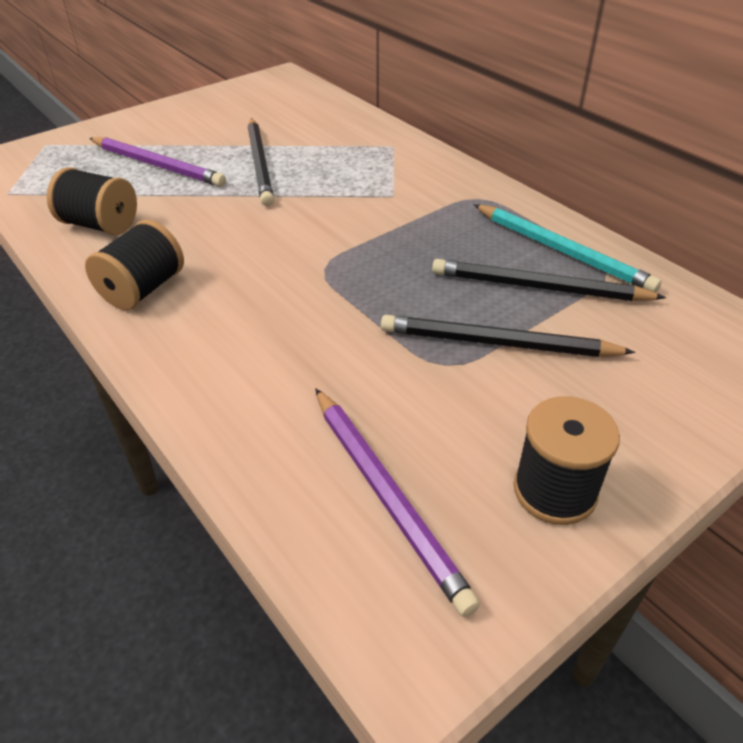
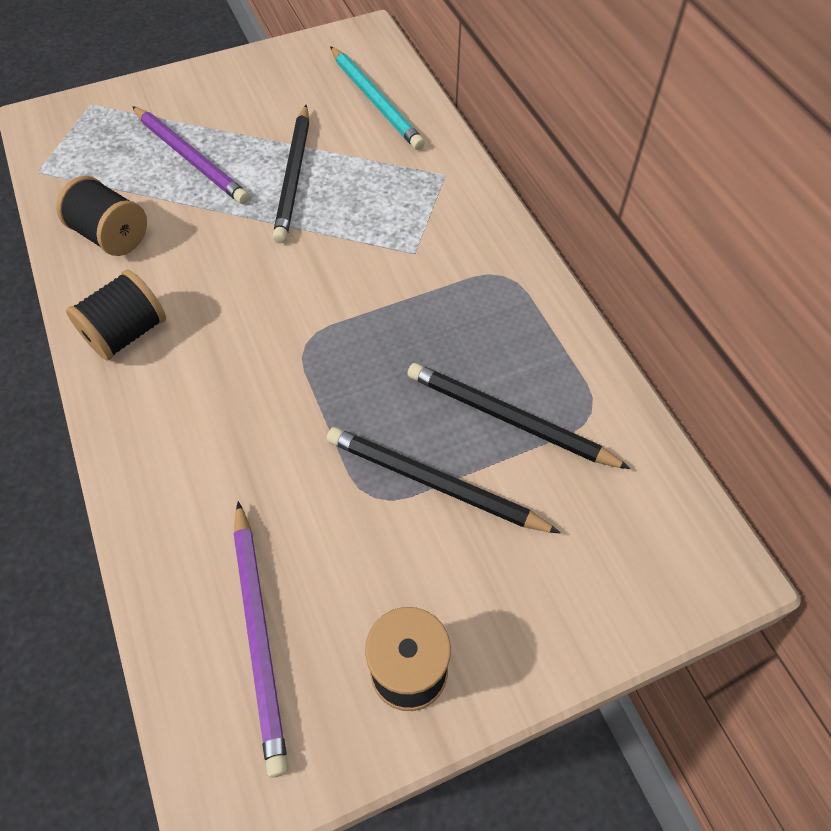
camera: 15 degrees right, 15 degrees up
turquoise pencil [474,204,662,293] -> turquoise pencil moved to [330,46,425,150]

